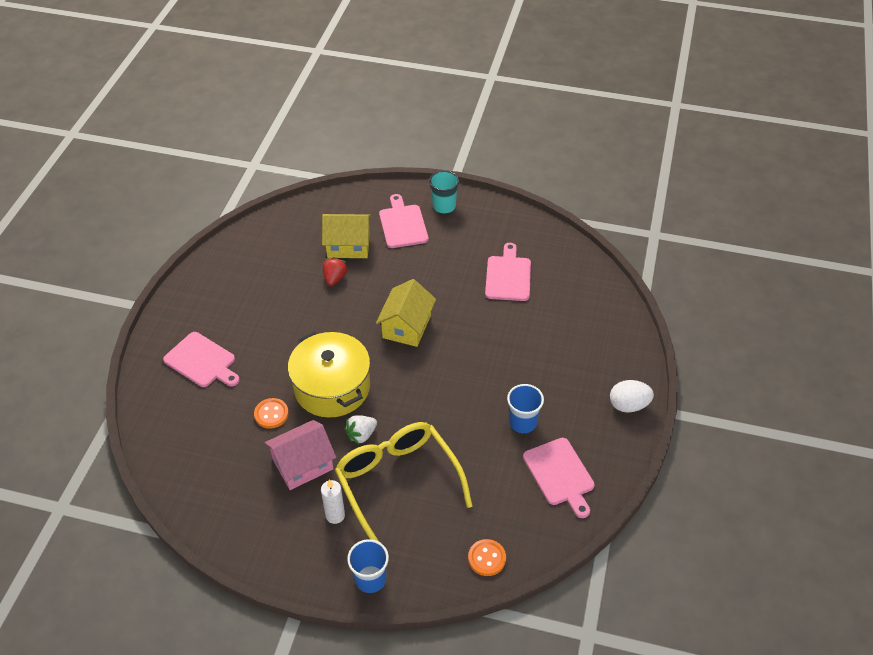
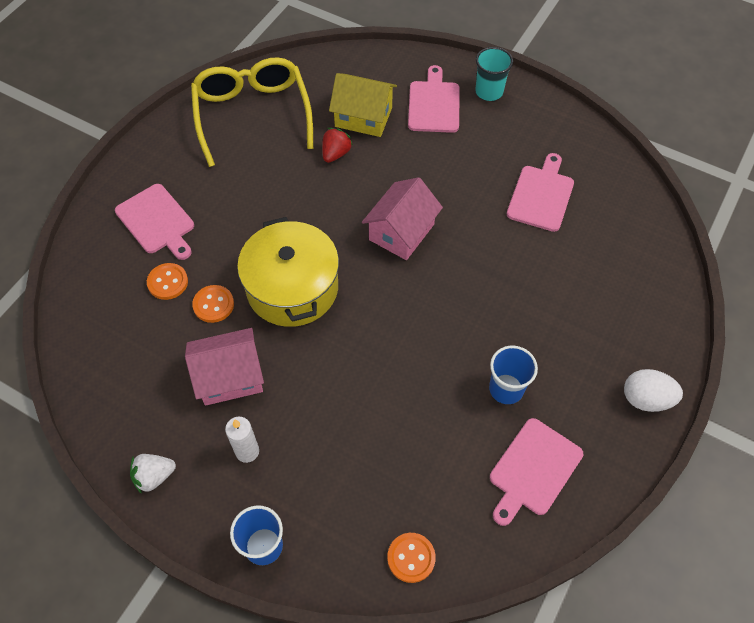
camera: 15 degrees right, 10 degrees up
yellow glasses [335,422,473,542] -> yellow glasses moved to [191,57,313,167]
white strawberry [345,415,377,445] -> white strawberry moved to [130,454,176,494]
yellow house [376,279,436,347] -> pink house [362,177,443,260]
pink cutting board [523,438,595,518] -> pink cutting board turned 45 degrees clockwise [490,418,583,526]
none -> orange button [147,263,188,300]

